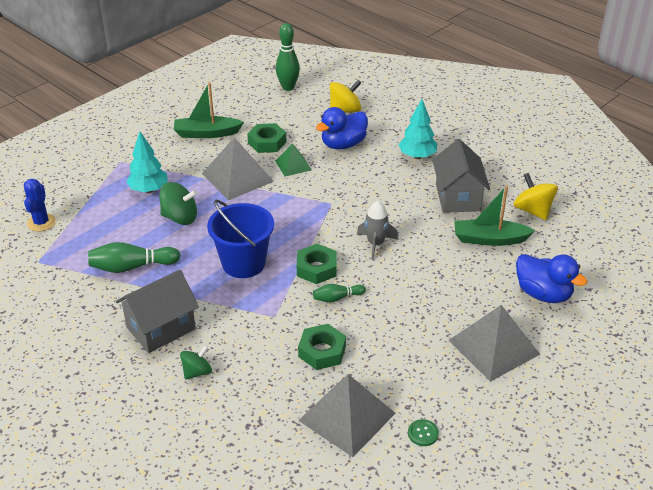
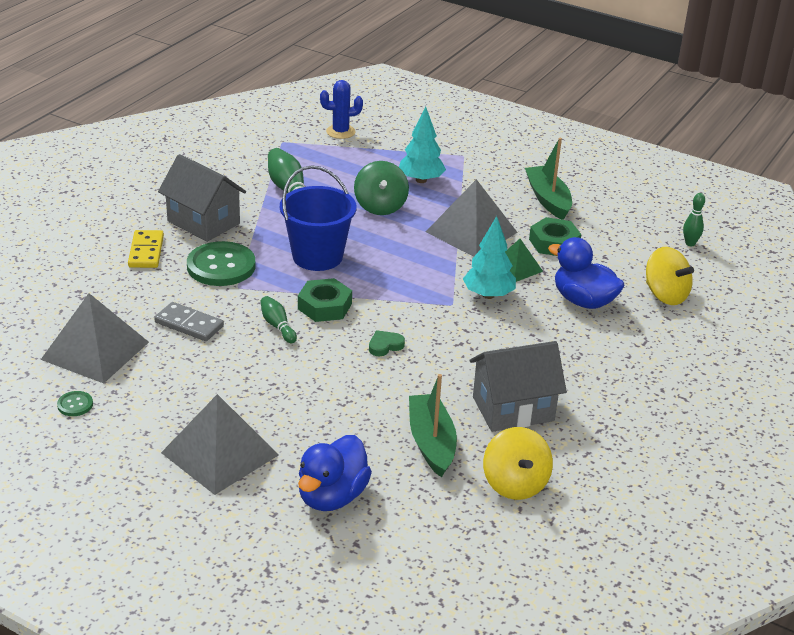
camera: 75 degrees right, 5 degrees down
green spinning top [180,346,212,380] -> yellow domino [128,230,164,268]
green bowling pin [276,23,300,91] -> green bowling pin [683,193,705,246], size x0.58
green nut [298,324,346,370] -> grey domino [154,302,224,341]
grey rocket [357,201,398,260] -> green heart [369,330,405,356]
turquoise tree [398,99,437,159] -> turquoise tree moved to [463,216,516,299]
yellow spinning top [513,173,558,220] -> yellow spinning top turned 120 degrees clockwise [483,427,553,500]
none -> green button [187,241,256,286]

